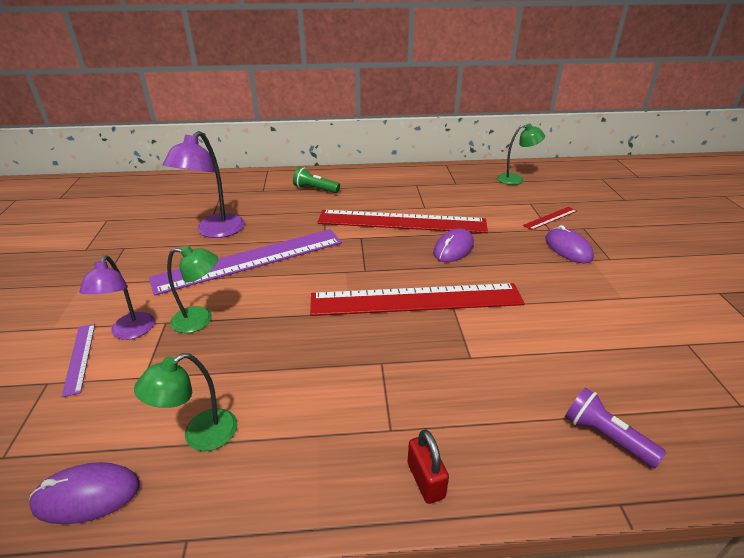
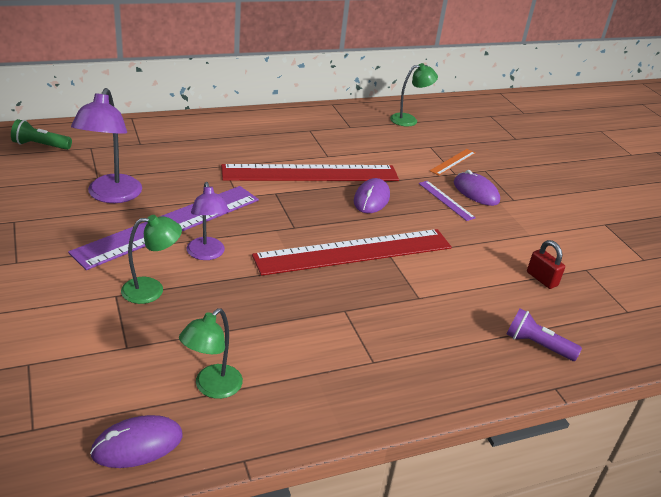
camera: 20 degrees left, 0 degrees up
purple ruler [61,324,95,397] -> purple ruler moved to [419,181,476,221]
purple lamp [79,255,155,340] -> purple lamp moved to [187,182,229,260]
green flashlight [293,167,340,193] -> green flashlight moved to [11,119,72,150]
red padlock [408,429,449,504] -> red padlock moved to [527,240,565,289]
red ruler [523,207,577,230] -> orange ruler [430,149,475,175]

